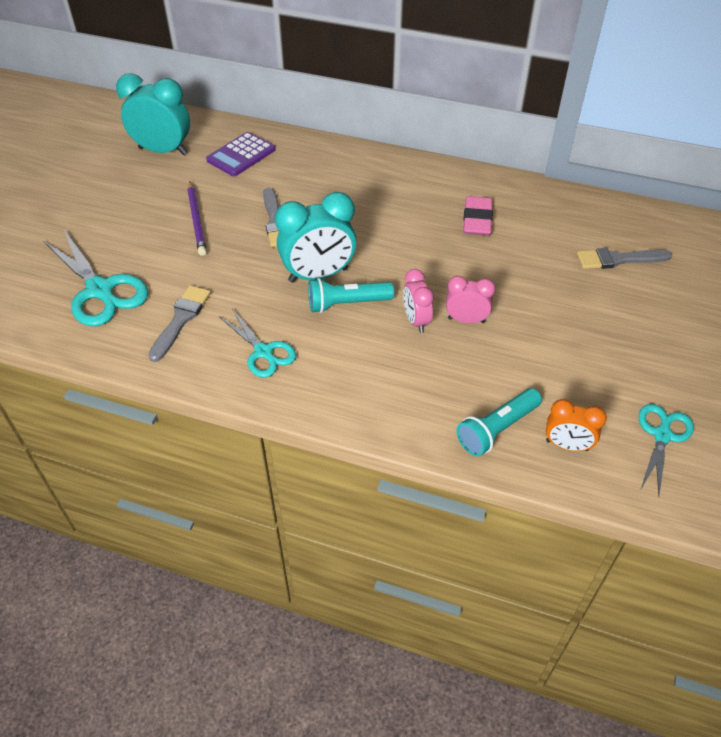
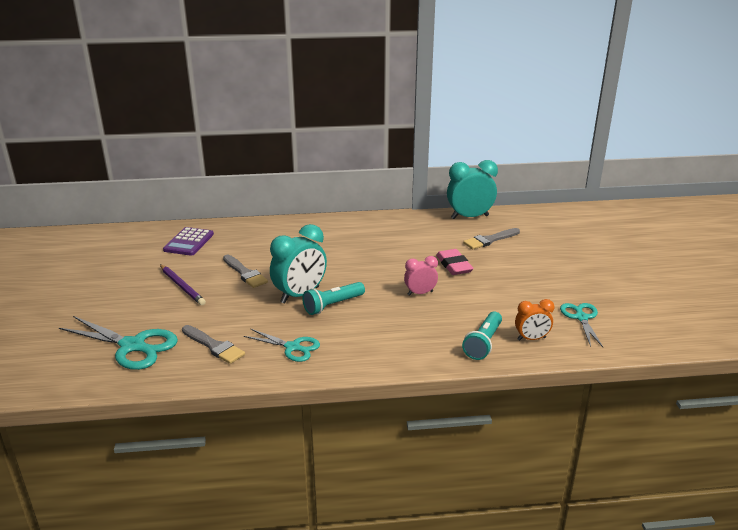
camera: 25 degrees left, 20 degrees down
turquoise clock [116,73,190,155] -> turquoise clock moved to [447,160,498,219]
grey brush [148,285,211,362] -> grey brush turned 135 degrees clockwise [182,325,245,364]
pink clock [403,269,434,333] -> none
pink eraser [463,196,493,236] -> pink eraser moved to [436,249,474,275]

